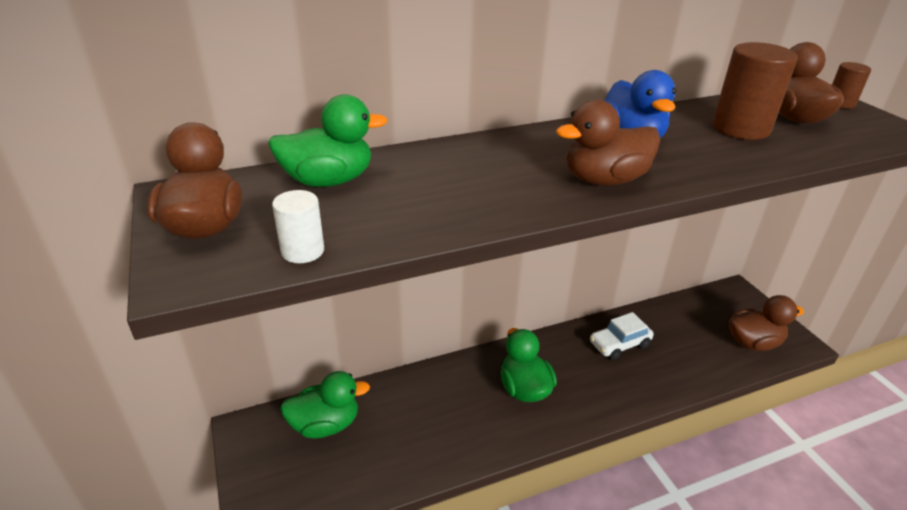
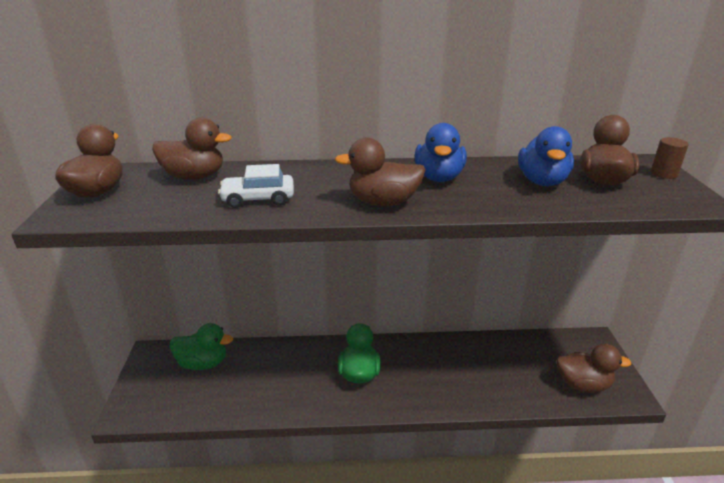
camera: 20 degrees right, 5 degrees down
green duck [268,94,388,187] -> brown duck [152,117,232,180]
white cylinder [272,190,324,263] -> none
white car [590,312,654,360] -> white car moved to [218,164,294,208]
brown cylinder [712,42,798,140] -> blue duck [518,126,574,186]

